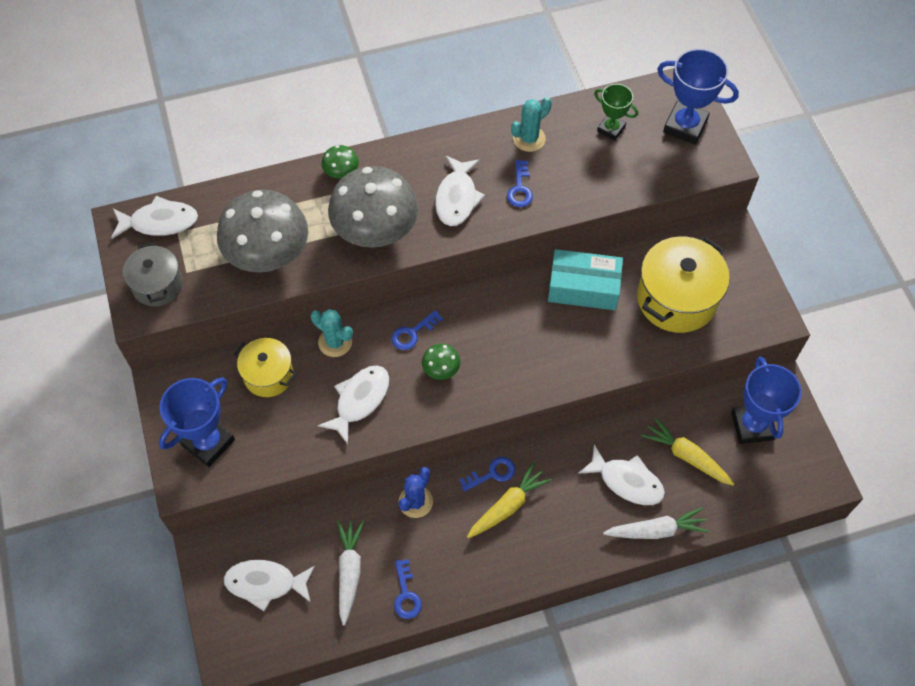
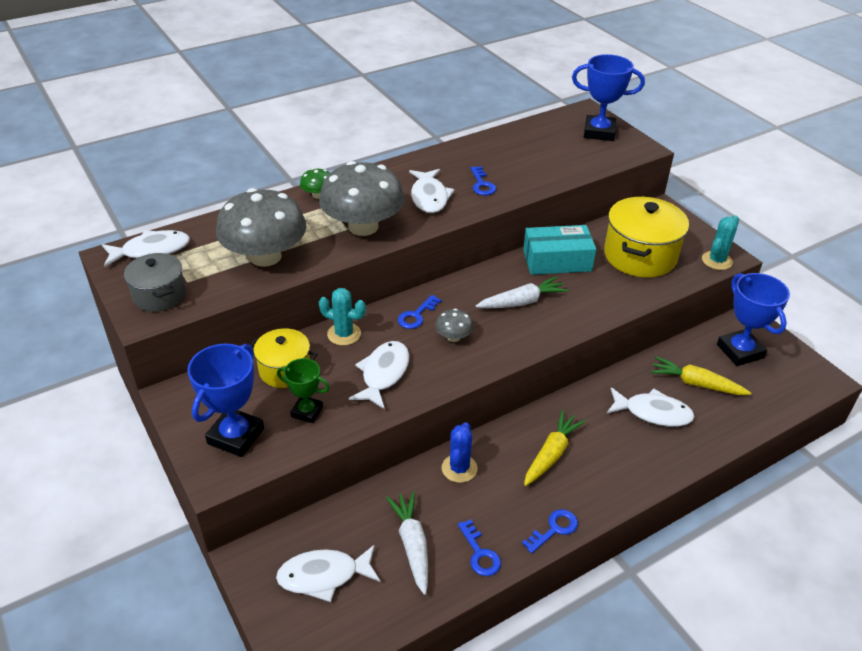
camera: 15 degrees left, 20 degrees down
green mushroom [422,344,460,380] -> grey mushroom [435,308,473,342]
blue key [459,457,515,492] -> blue key moved to [522,509,578,553]
turquoise cactus [511,97,552,152] -> turquoise cactus moved to [702,215,739,270]
green trophy [594,84,638,141] -> green trophy moved to [277,358,330,423]
white carrot [603,507,709,539] -> white carrot moved to [476,276,569,309]

